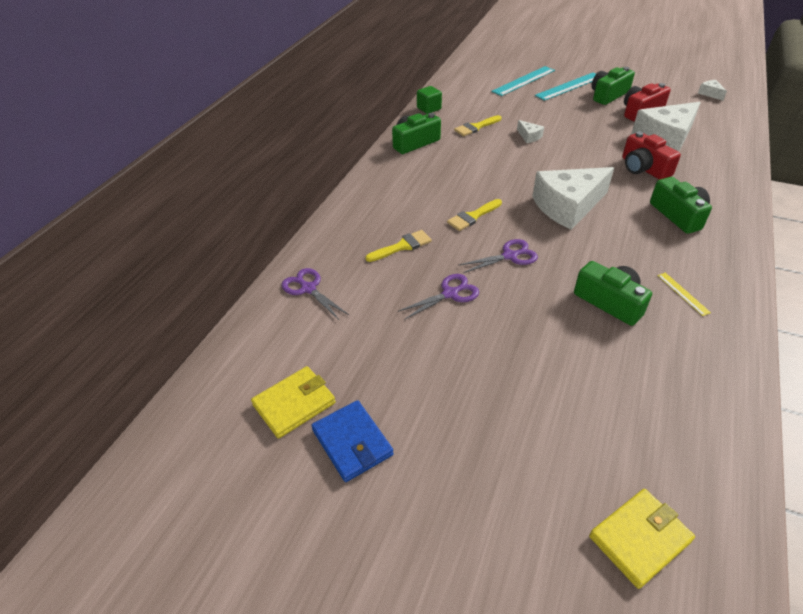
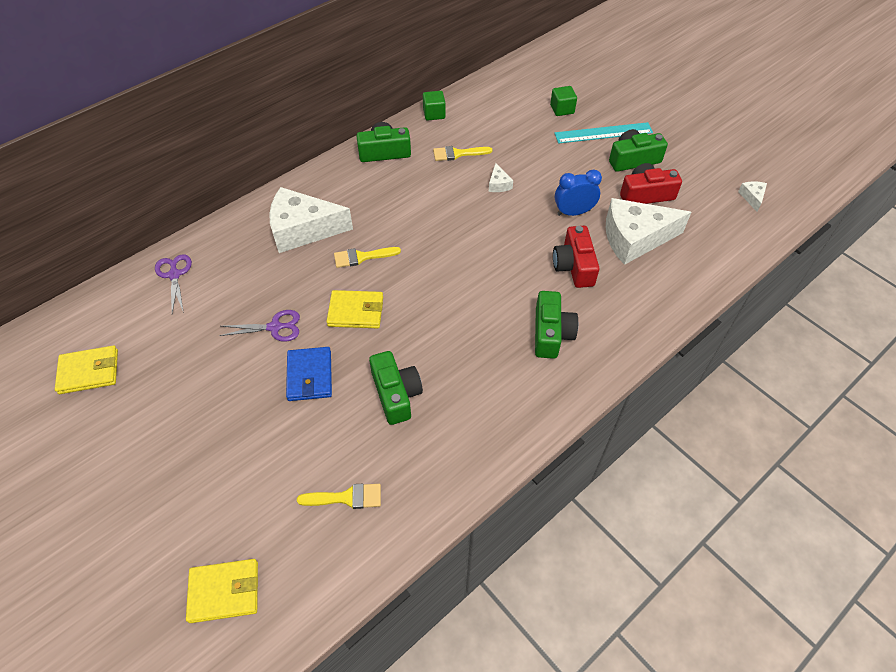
camera: 25 degrees right, 10 degrees up
blue wallet [311,400,394,482] -> blue wallet moved to [286,347,332,401]
yellow brush [365,230,432,262] -> yellow brush moved to [297,484,381,509]
purple scissors [459,239,538,273] -> yellow wallet [326,290,383,328]
turquoise ruler [491,66,555,96] -> green cube [550,86,577,116]
white cheese [532,167,614,230] -> white cheese moved to [269,187,353,253]
yellow ruler [657,273,711,316] -> none
none -> blue clock [555,169,602,216]

